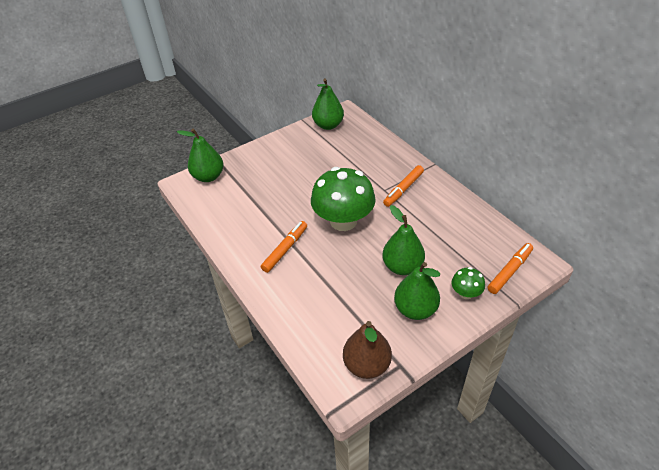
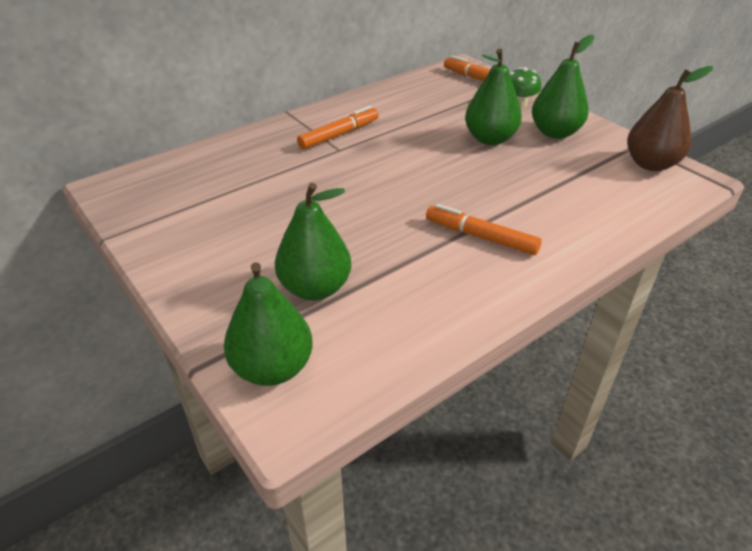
camera: 95 degrees left, 5 degrees down
green mushroom [311,167,376,231] -> none
green pear [312,78,344,130] -> green pear moved to [275,183,351,301]
orange marker [383,165,424,207] -> orange marker turned 75 degrees counterclockwise [297,106,379,150]

